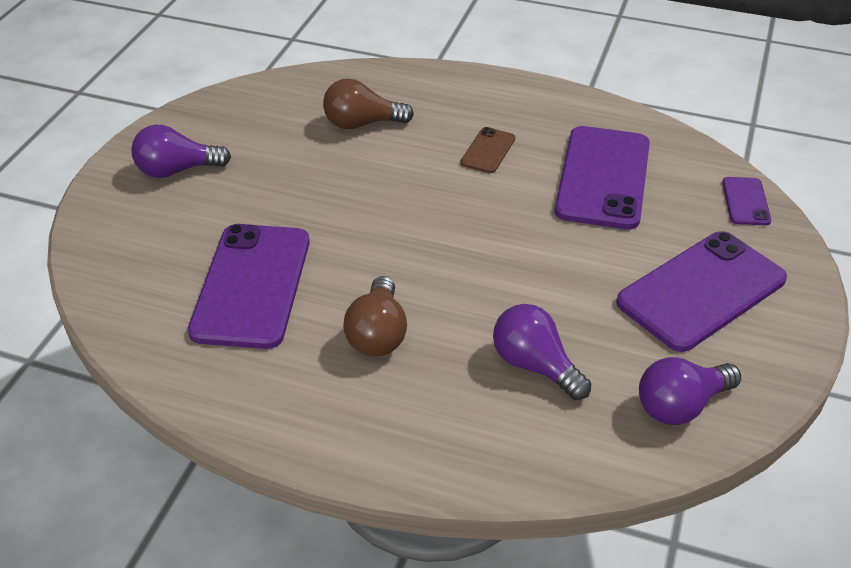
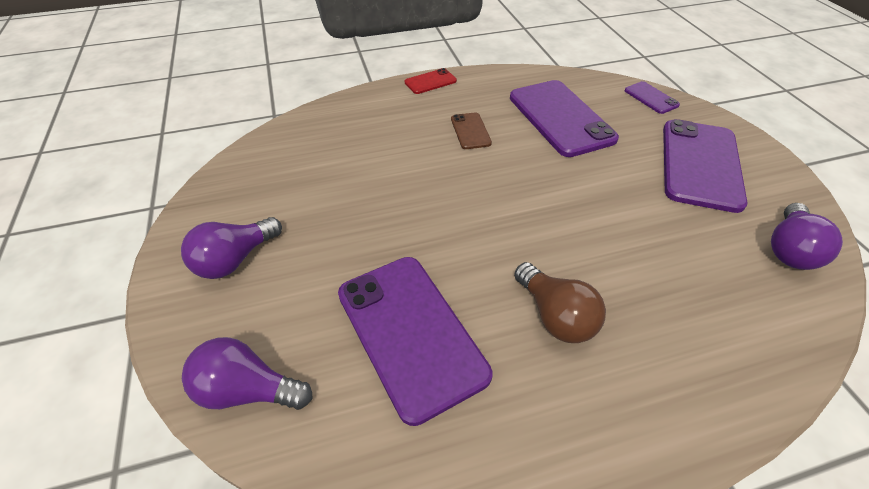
camera: 35 degrees left, 5 degrees up
brown light bulb [323,79,414,129] -> none
purple light bulb [493,304,591,400] -> purple light bulb moved to [182,337,313,410]
none -> red phone [405,68,457,94]

